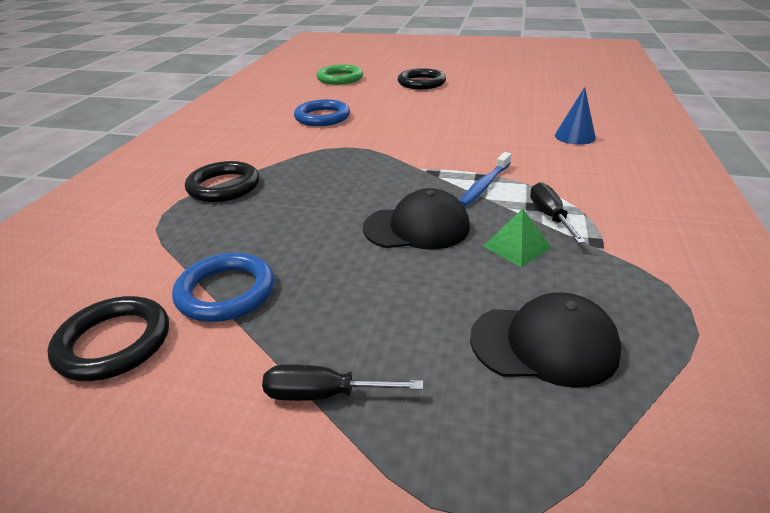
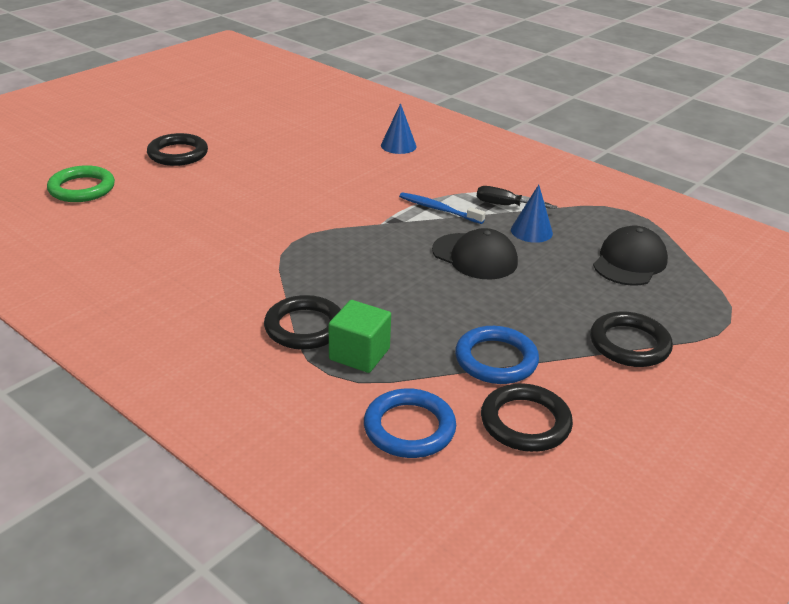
camera: 65 degrees left, 0 degrees up
black screwdriver [262,364,423,401] -> black ring [590,311,673,367]
blue ring [294,99,350,126] -> blue ring moved to [364,388,456,458]
black cap [363,188,470,249] -> black cap turned 105 degrees clockwise [432,228,518,279]
blue toothbrush [460,152,511,207] -> blue toothbrush turned 150 degrees clockwise [399,192,486,224]
green pyramid [483,209,551,267] -> blue cone [511,185,553,243]
none -> green cube [329,300,391,373]

